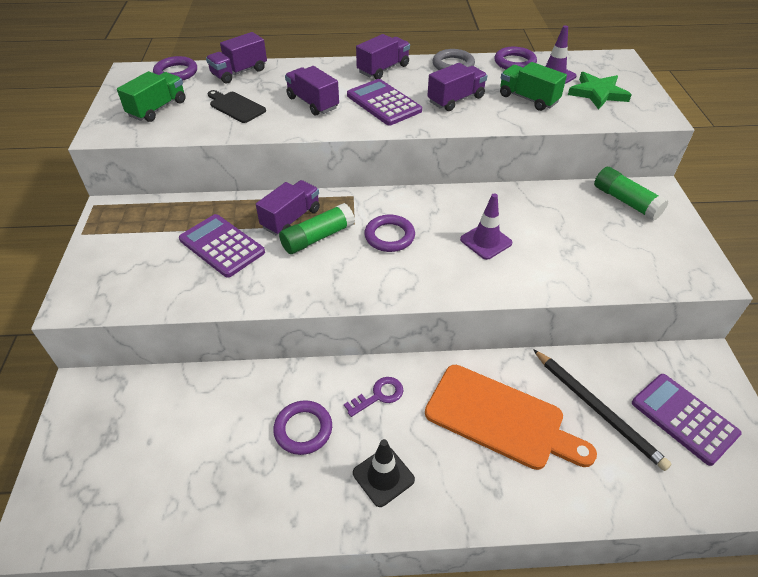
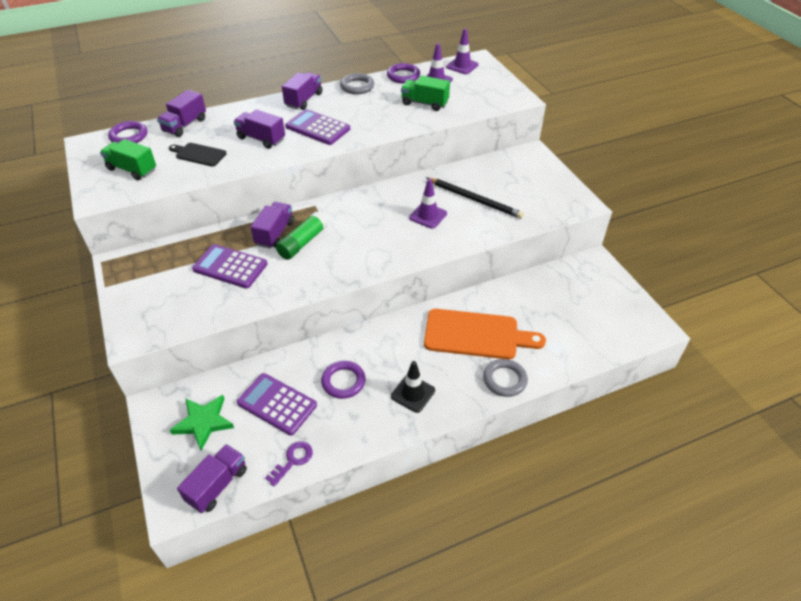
camera: 20 degrees left, 0 degrees up
green truck [117,71,186,122] -> green truck turned 75 degrees counterclockwise [100,139,156,180]
purple key [344,377,404,417] -> purple key moved to [265,441,313,487]
purple ring [364,215,415,252] -> none
purple truck [427,63,487,111] -> purple truck moved to [177,444,247,513]
black pencil [533,349,671,471] -> black pencil moved to [426,178,524,219]
green star [568,72,632,110] -> green star moved to [170,395,234,450]
green glue stick [594,167,669,221] -> none
purple calculator [632,374,742,466] -> purple calculator moved to [237,373,317,436]
none -> purple traffic cone [446,29,479,74]
none -> grey ring [483,359,528,397]

